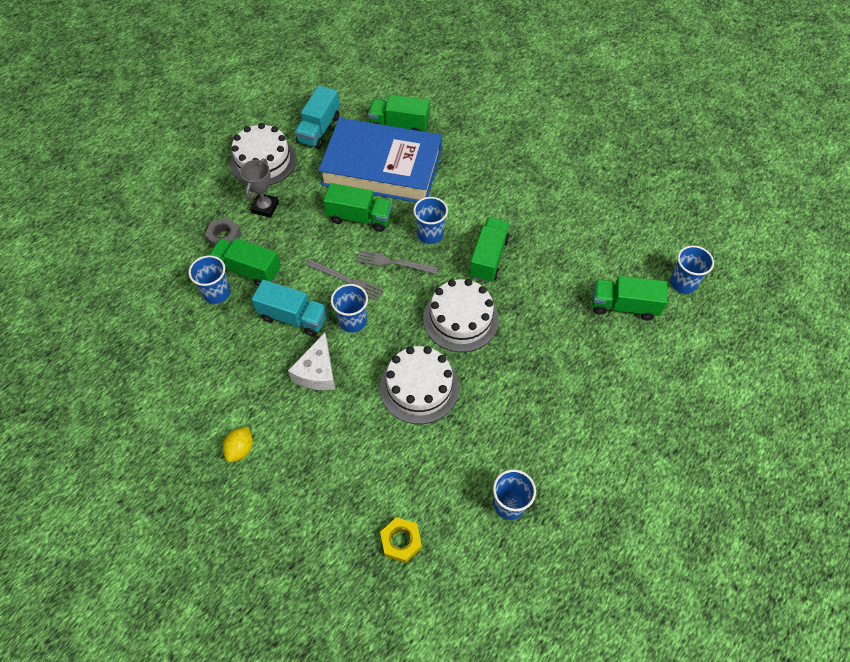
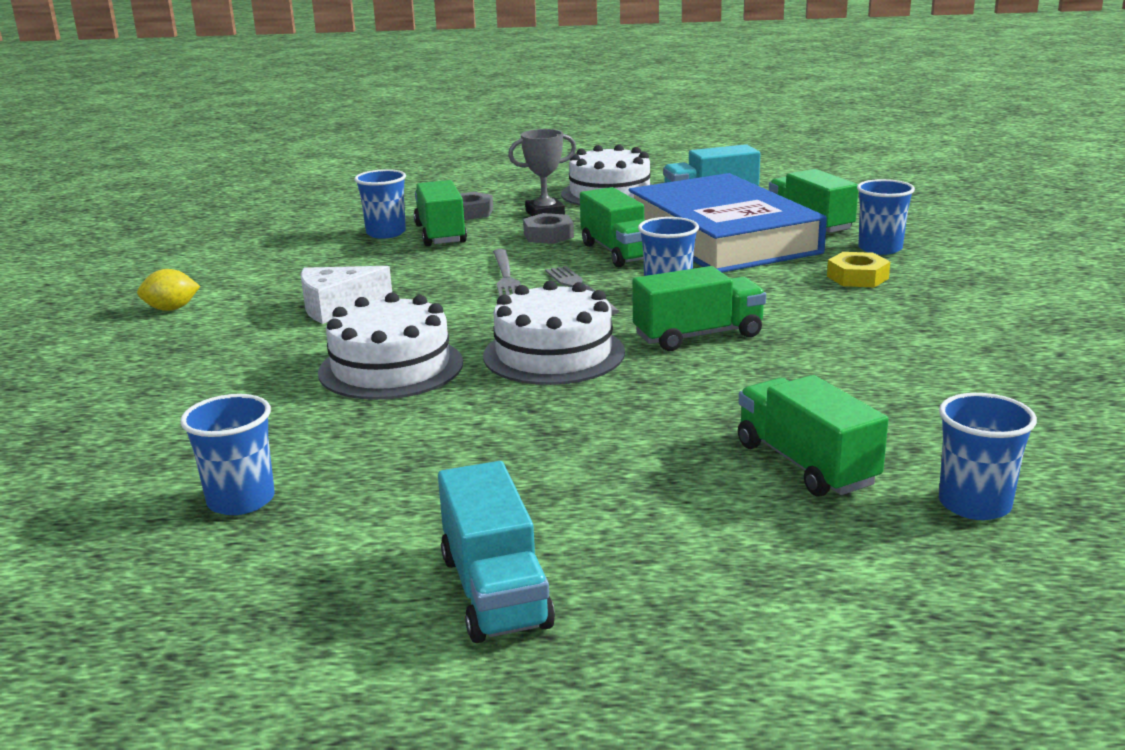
camera: 55 degrees right, 35 degrees down
turquoise truck [251,280,327,337] -> turquoise truck moved to [438,461,555,643]
blue cup [331,284,368,333] -> blue cup moved to [857,179,915,255]
yellow nut [380,517,422,563] -> yellow nut moved to [827,252,890,287]
none -> grey nut [523,213,574,244]

